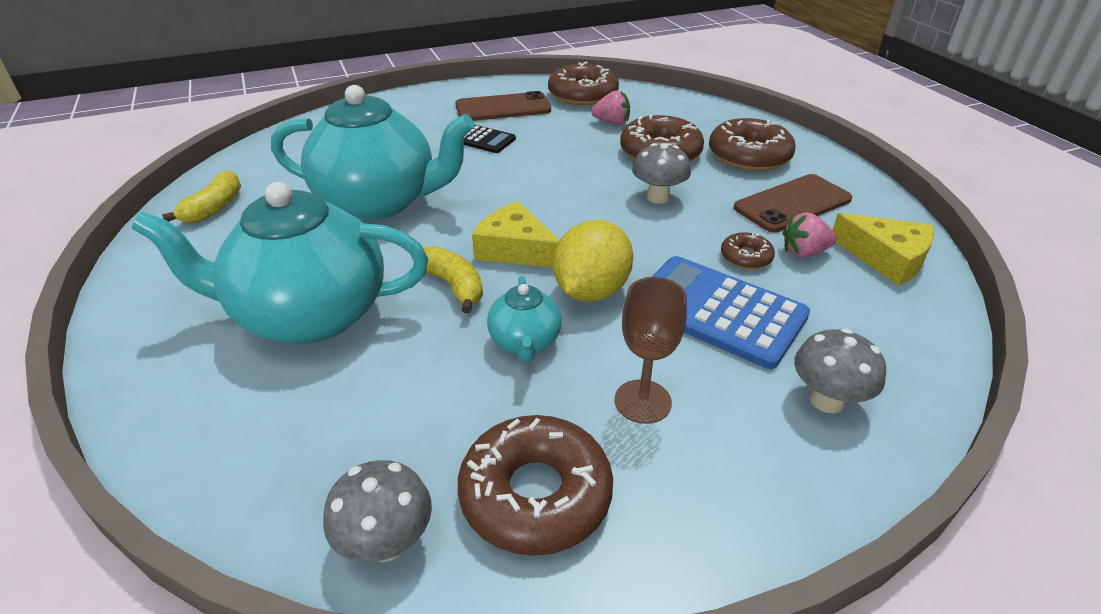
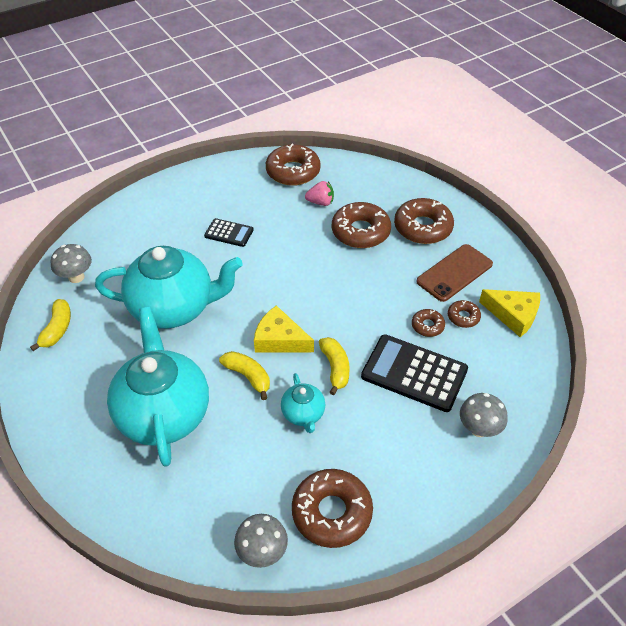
camera: 10 degrees left, 10 degrees up
turquoise teapot [132,182,428,344] -> turquoise teapot turned 90 degrees clockwise [107,307,209,467]
brown phone [455,91,551,121] -> none
yellow lemon [553,220,633,301] -> yellow banana [319,337,350,396]
brown goblet [615,277,687,424] -> none
grey mushroom [632,143,691,204] -> grey mushroom moved to [51,244,92,283]
blue calculator [652,256,810,369] -> black calculator [361,334,468,412]
pink strawberry [783,212,837,258] -> brown donut [448,300,481,328]

